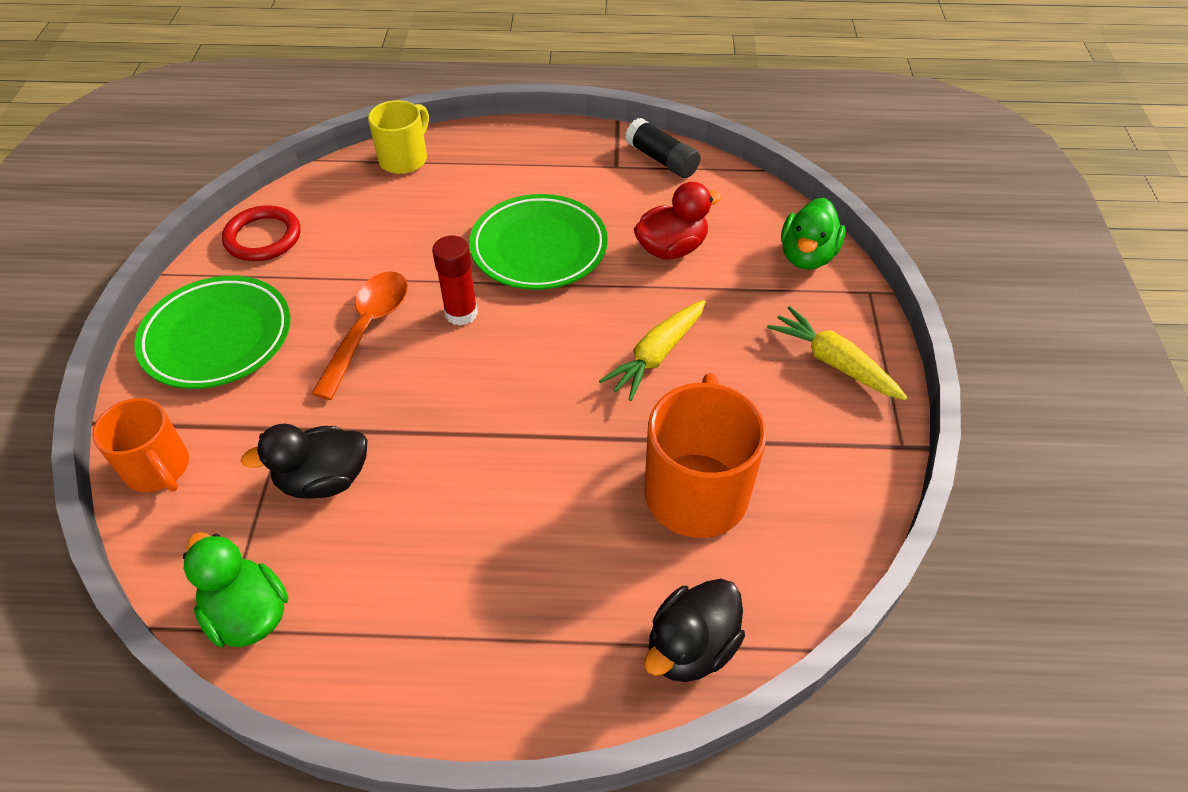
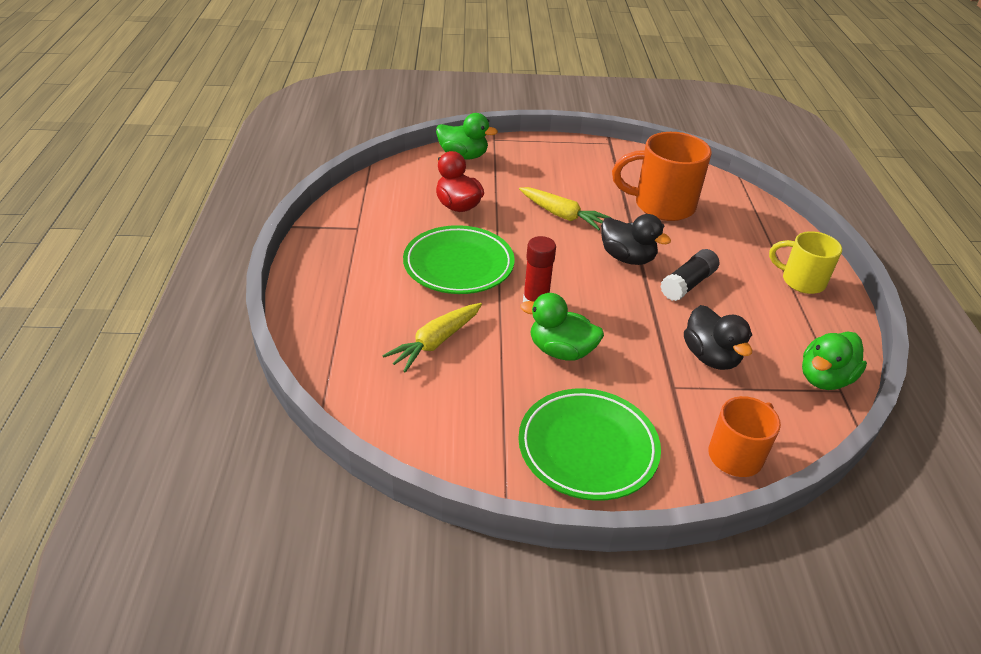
camera: 95 degrees left, 10 degrees down
red ring [222,205,301,261] -> none
orange spoon [311,271,408,400] -> green duck [520,293,604,360]
yellow mug [368,100,429,174] -> yellow mug moved to [769,231,842,294]
black glue stick [625,118,701,178] -> black glue stick moved to [660,249,719,301]
black duck [644,579,745,682] -> black duck moved to [601,214,671,265]
yellow carrot [767,306,907,400] -> yellow carrot moved to [382,303,482,372]

